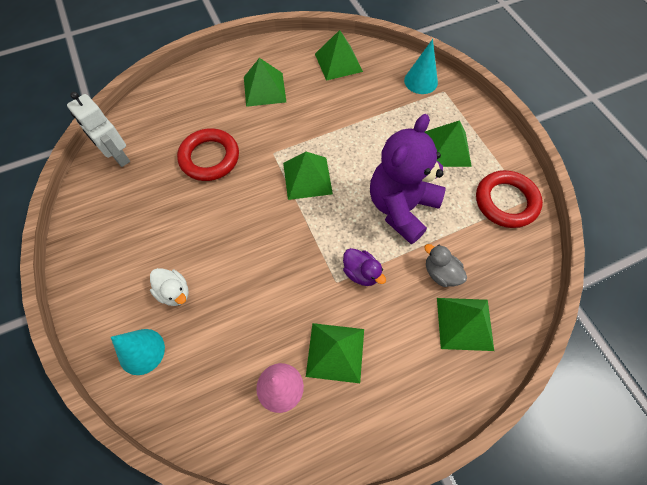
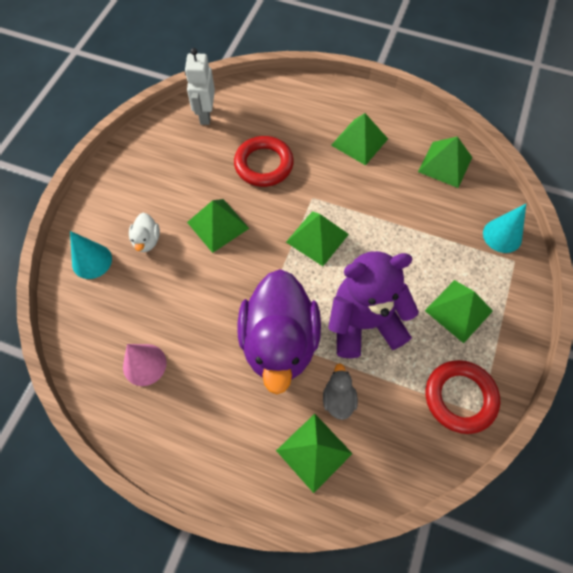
camera: 45 degrees right, 0 degrees up
green pyramid [306,323,364,383] -> green pyramid moved to [187,199,250,253]
purple duck [343,248,386,286] -> purple duck [237,269,321,394], size x2.45

